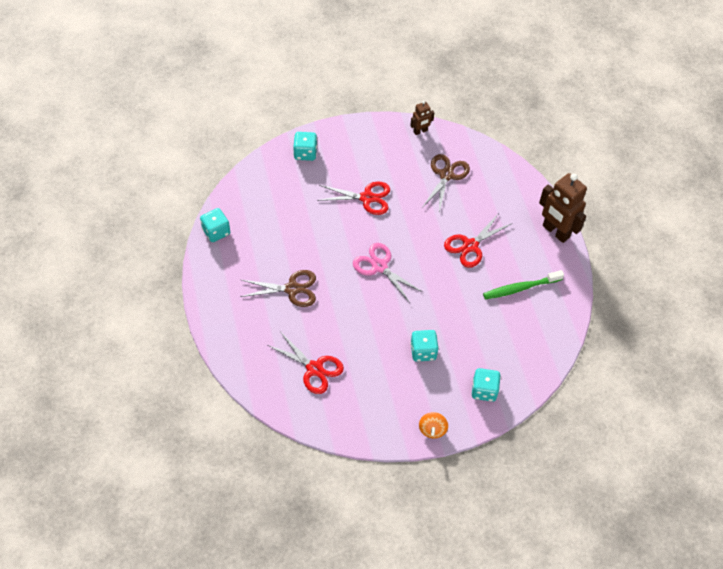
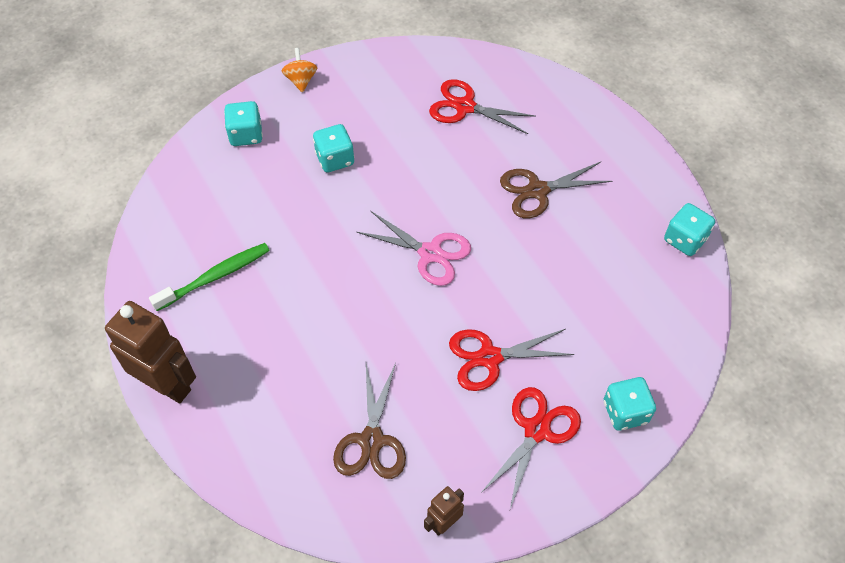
camera: 165 degrees right, 0 degrees up
red scissors [444,213,513,268] -> red scissors moved to [481,387,581,509]

